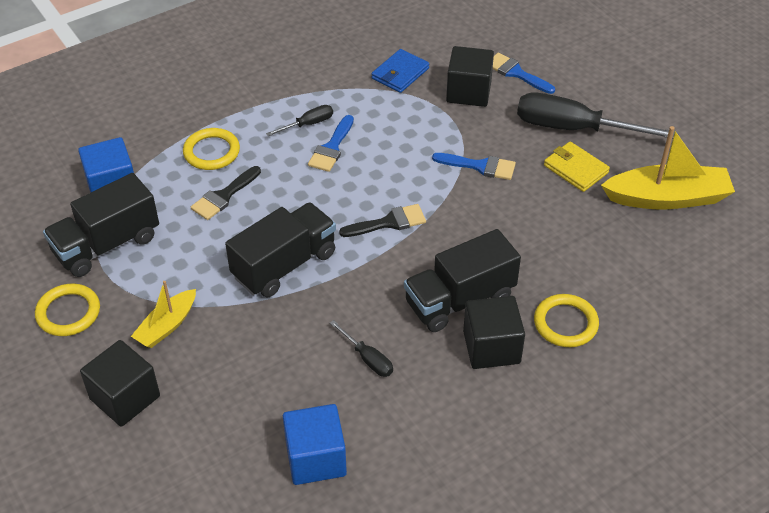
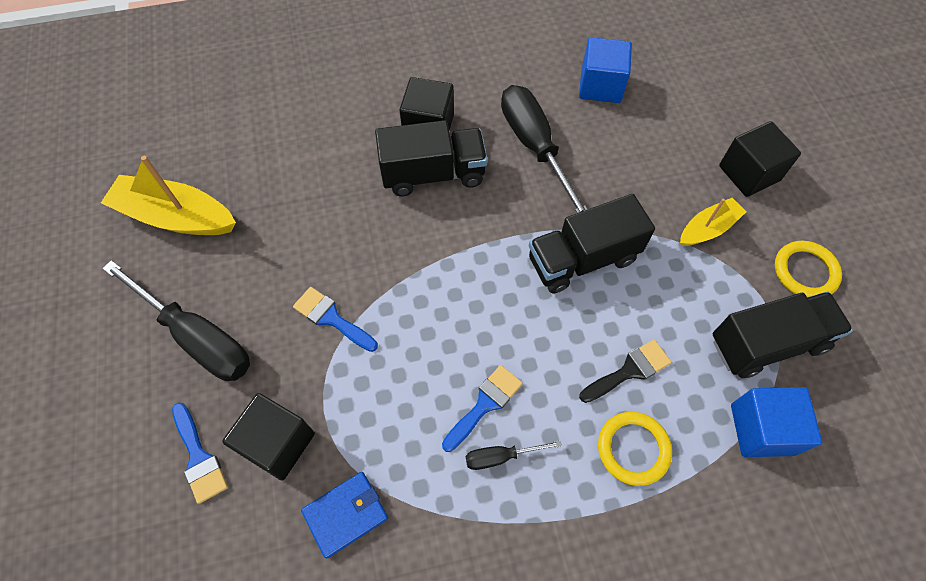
camera: 160 degrees left, 15 degrees up
black screwdriver [330,320,393,377] -> black screwdriver [501,85,588,213], size x2.17
black brush [339,204,426,237] -> none
yellow ring [534,294,599,347] -> none
yellow wallet [544,141,610,192] -> none

